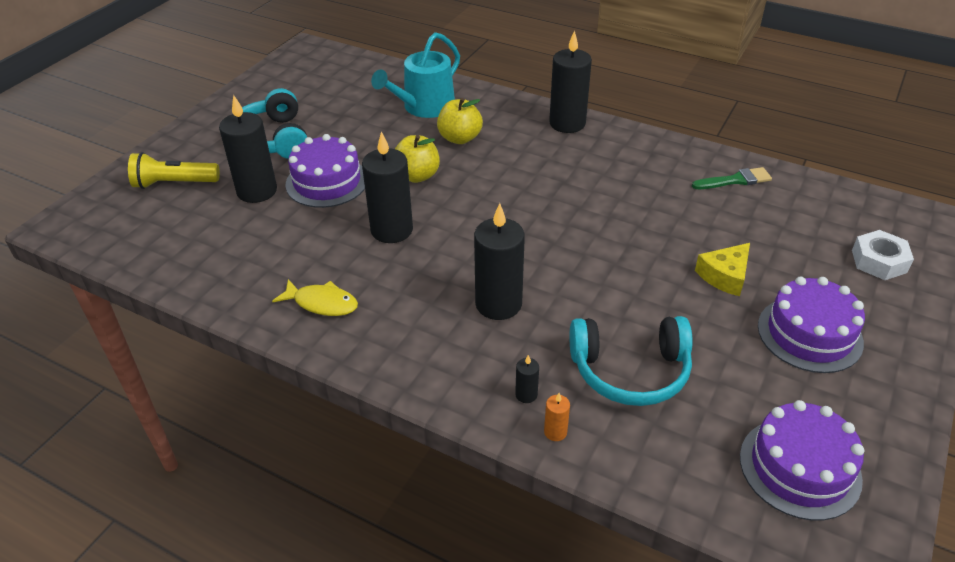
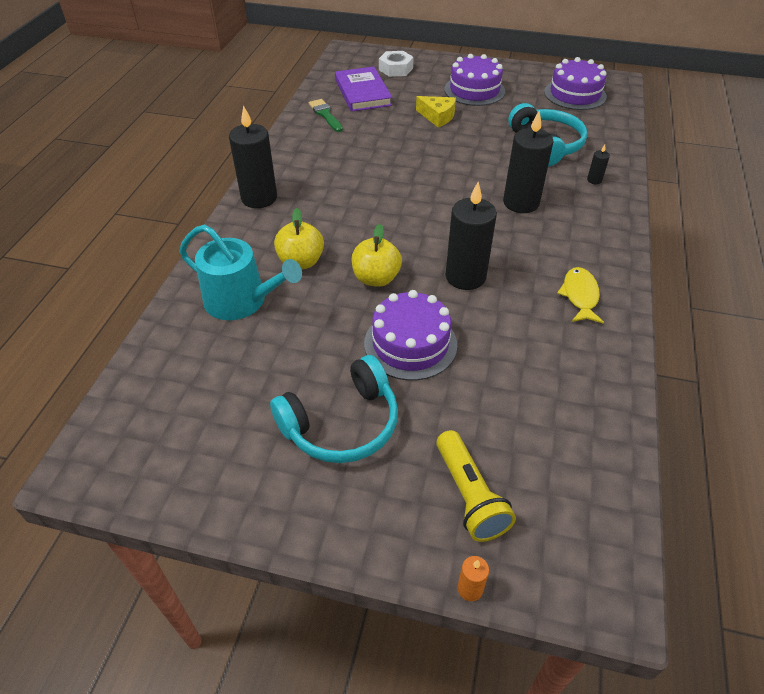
camera: 105 degrees left, 5 degrees up
black candle [219,94,277,203] -> none
orange candle [544,393,570,441] -> orange candle moved to [458,556,489,601]
none -> purple book [335,67,392,112]

